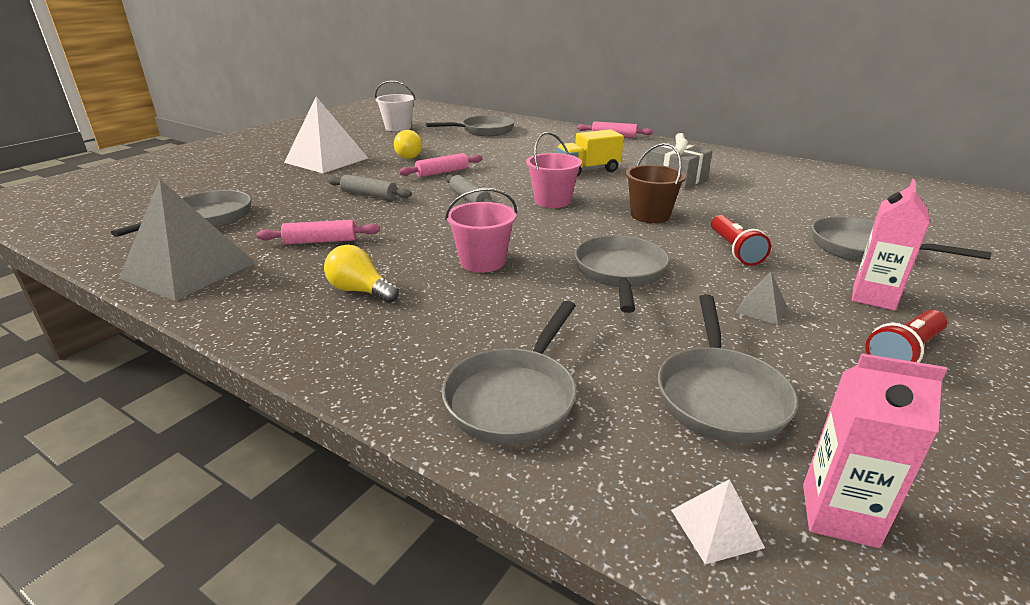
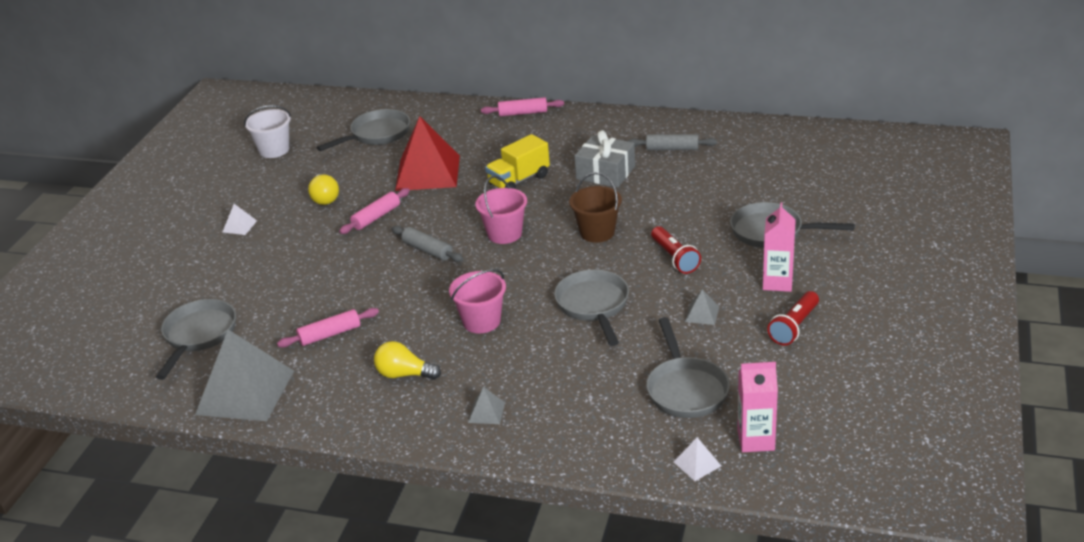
camera: 15 degrees left, 5 degrees up
white pyramid [284,97,368,173] -> white pyramid [223,204,257,235], size x0.41
grey rolling pin [328,174,412,200] -> grey rolling pin moved to [628,134,717,150]
grey pan [442,301,577,445] -> none
none -> red pyramid [395,116,460,191]
none -> grey pyramid [468,387,505,424]

